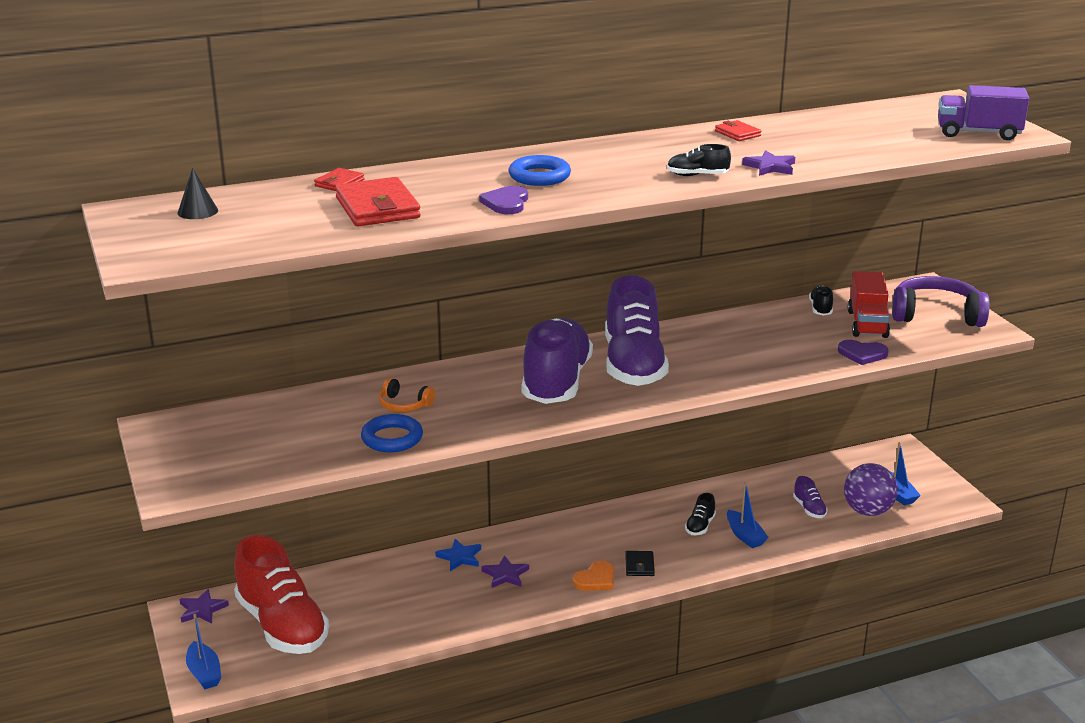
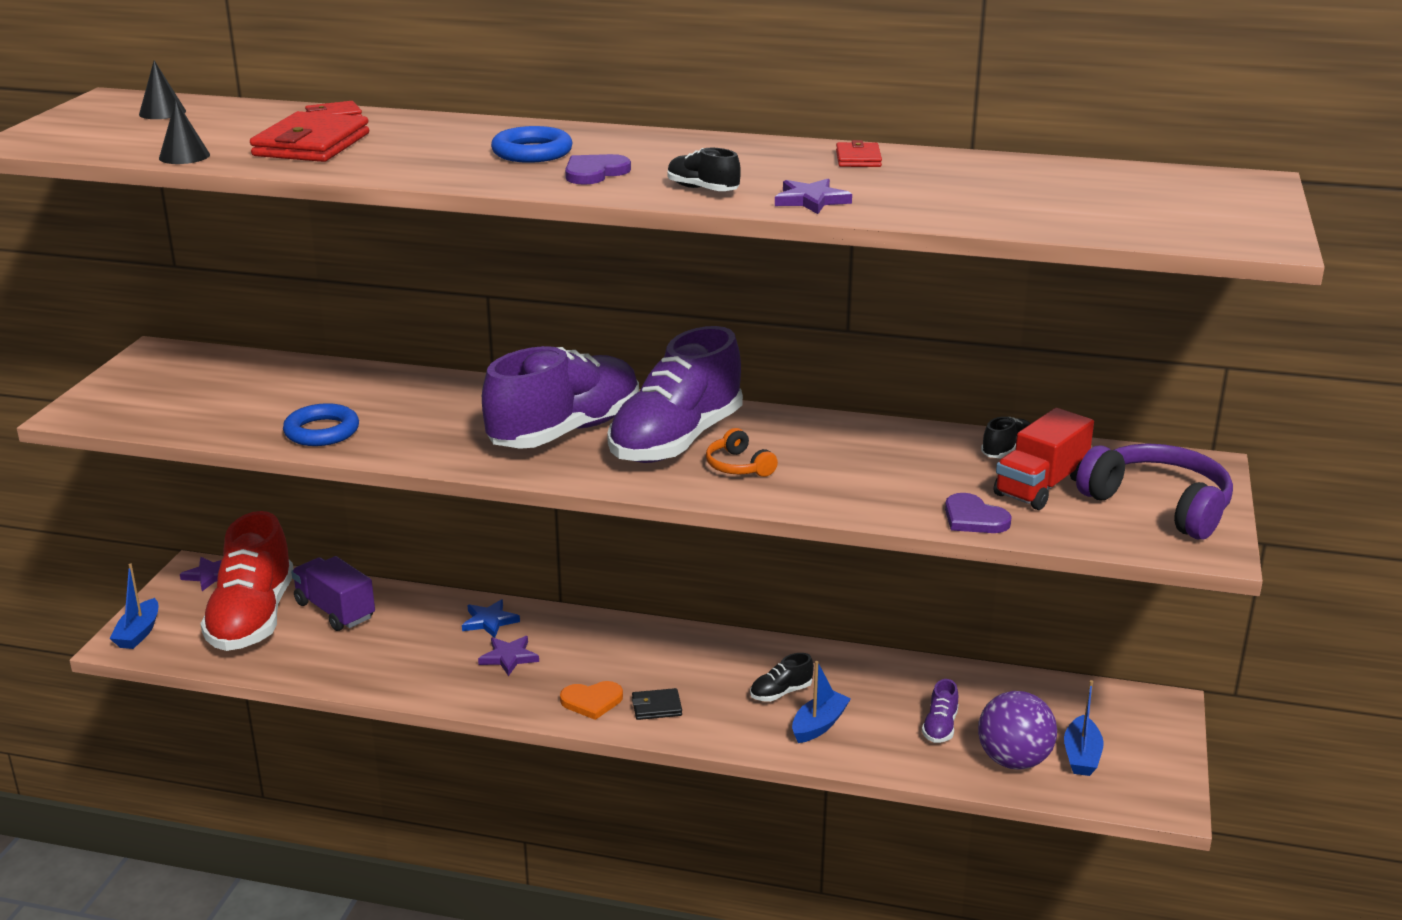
camera: 35 degrees right, 0 degrees up
orange headphones [379,378,435,412] -> orange headphones moved to [706,428,778,477]
purple heart [479,186,528,214] -> purple heart moved to [565,154,631,185]
black wallet [625,551,655,576] -> black wallet turned 45 degrees clockwise [632,688,682,720]
blue boat [727,482,769,548] -> blue boat turned 150 degrees counterclockwise [792,661,851,743]
purple truck [938,85,1029,140] -> purple truck moved to [291,556,375,631]
none -> black cone [159,100,210,164]

